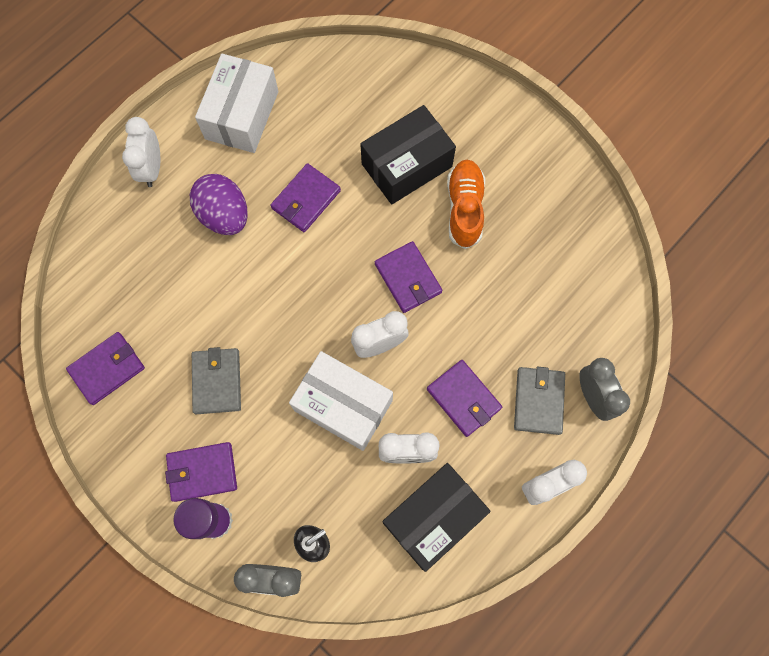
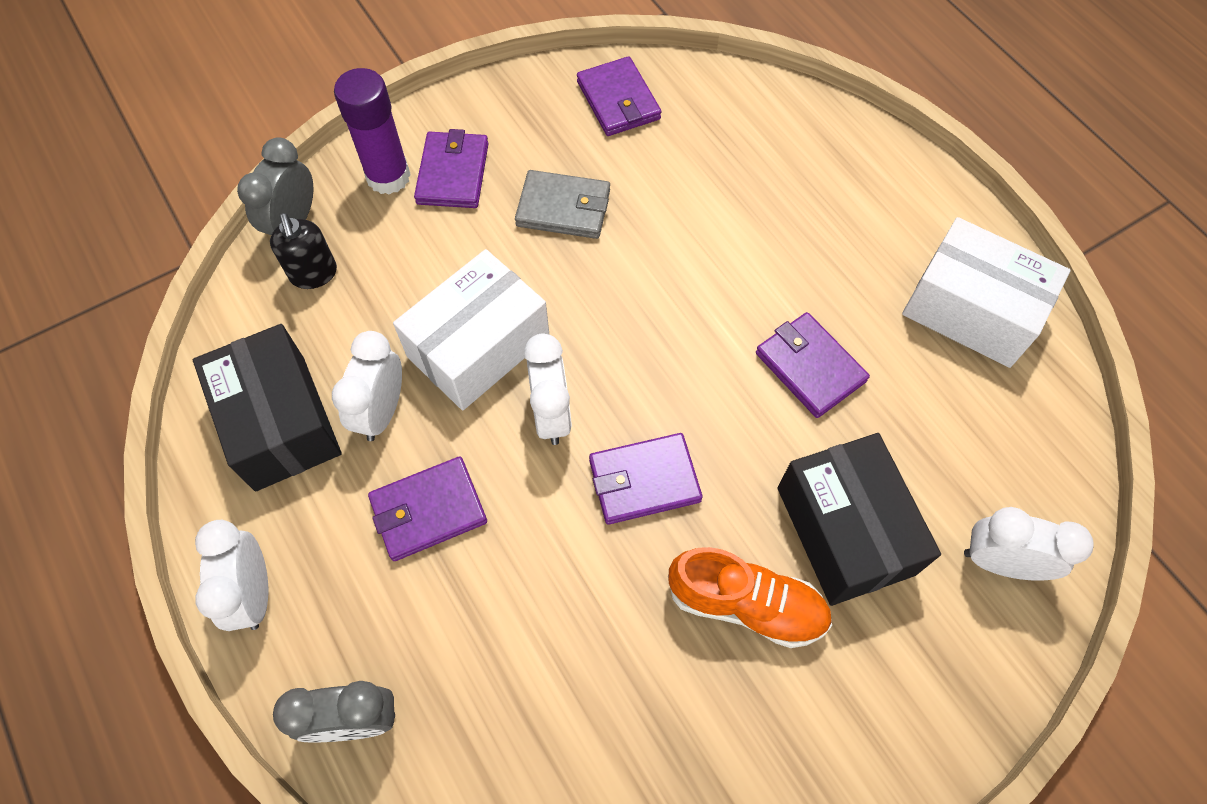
camera: 105 degrees right, 10 degrees down
white clock [122,117,160,187] -> white clock moved to [964,507,1094,581]
purple egg [190,174,247,235] -> none
grey wallet [514,367,565,435] -> none

